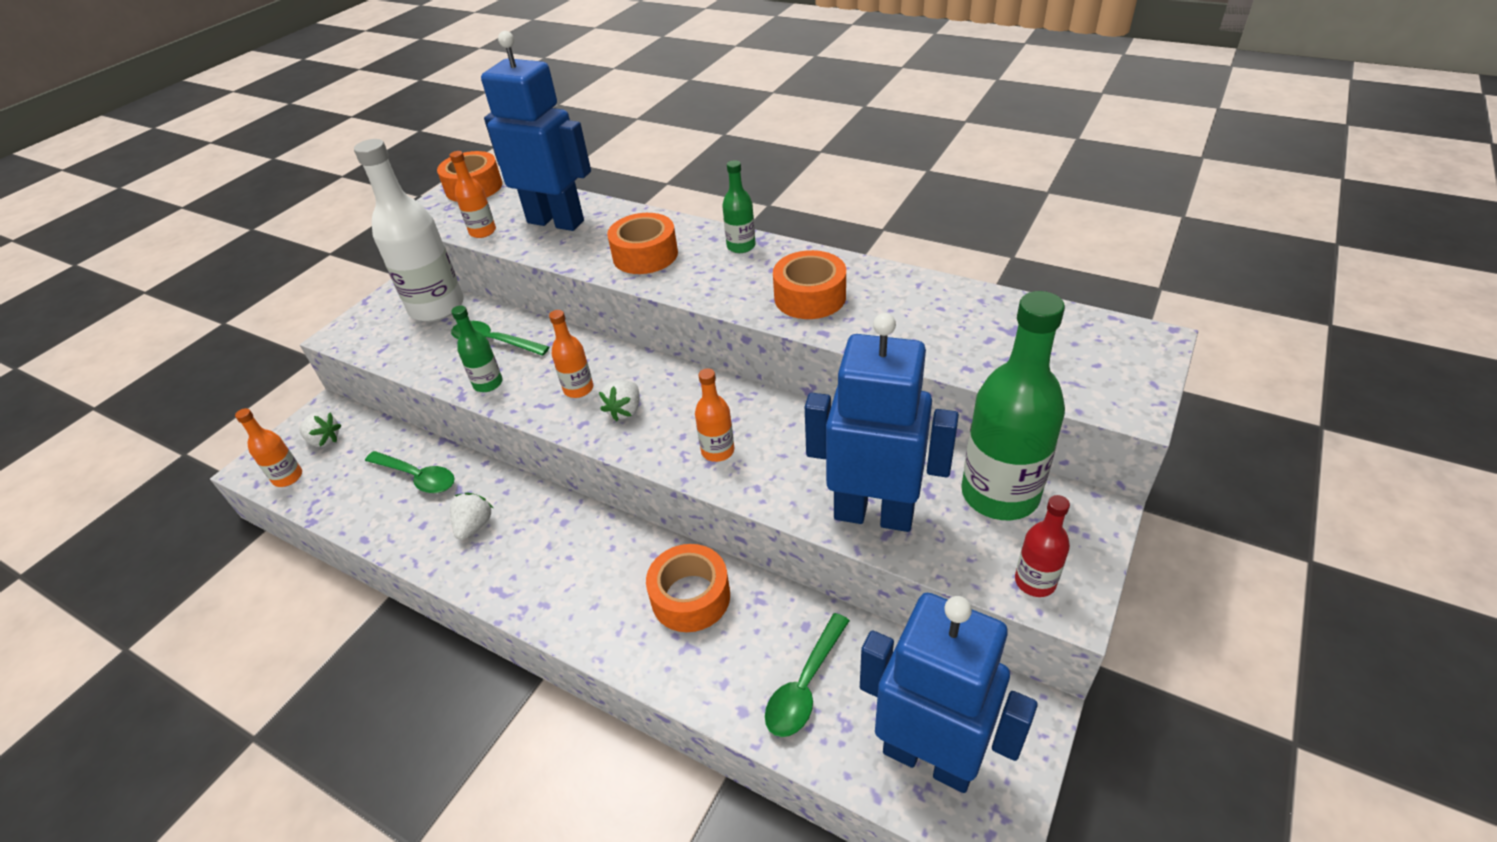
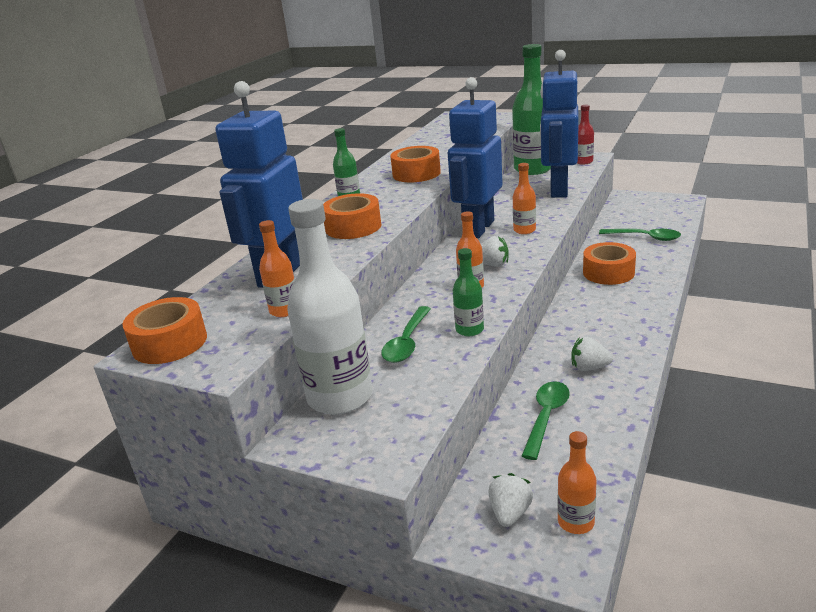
camera: 95 degrees left, 15 degrees down
blue robot [860,593,1038,793] -> blue robot moved to [448,77,503,238]

